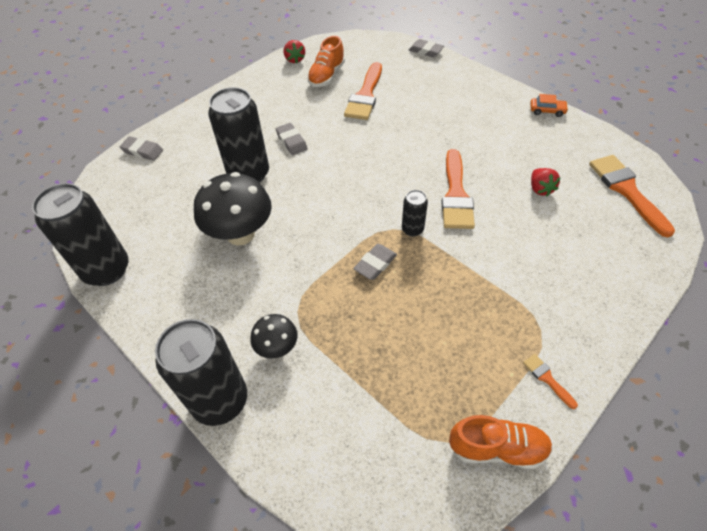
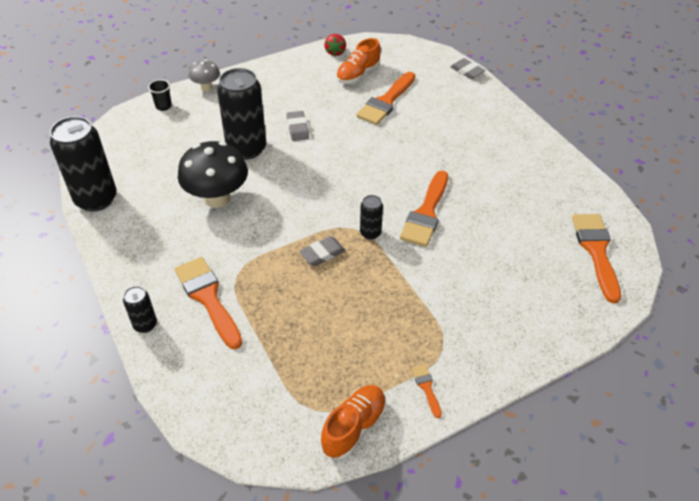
camera: 15 degrees right, 5 degrees down
grey eraser [120,136,163,161] -> black cup [148,79,172,111]
black can [155,319,247,426] -> black can [123,286,157,333], size x0.48
black mushroom [250,314,298,359] -> orange brush [175,257,242,349]
orange shoe [449,415,553,469] -> orange shoe turned 75 degrees counterclockwise [321,385,386,459]
orange car [530,94,568,117] -> none
red strawberry [531,168,561,197] -> none
none -> grey mushroom [189,59,220,91]

